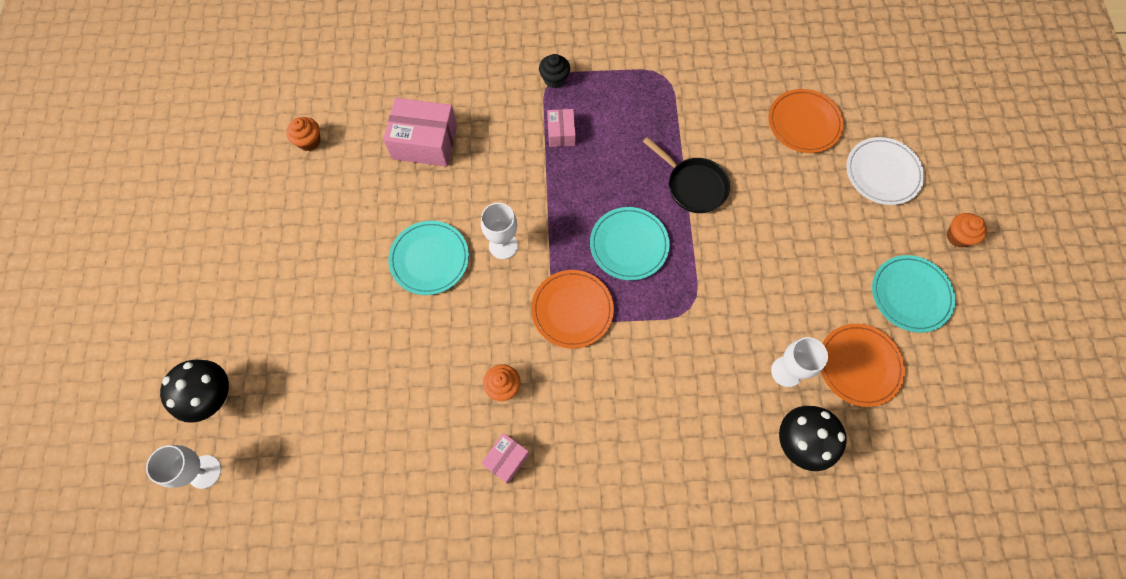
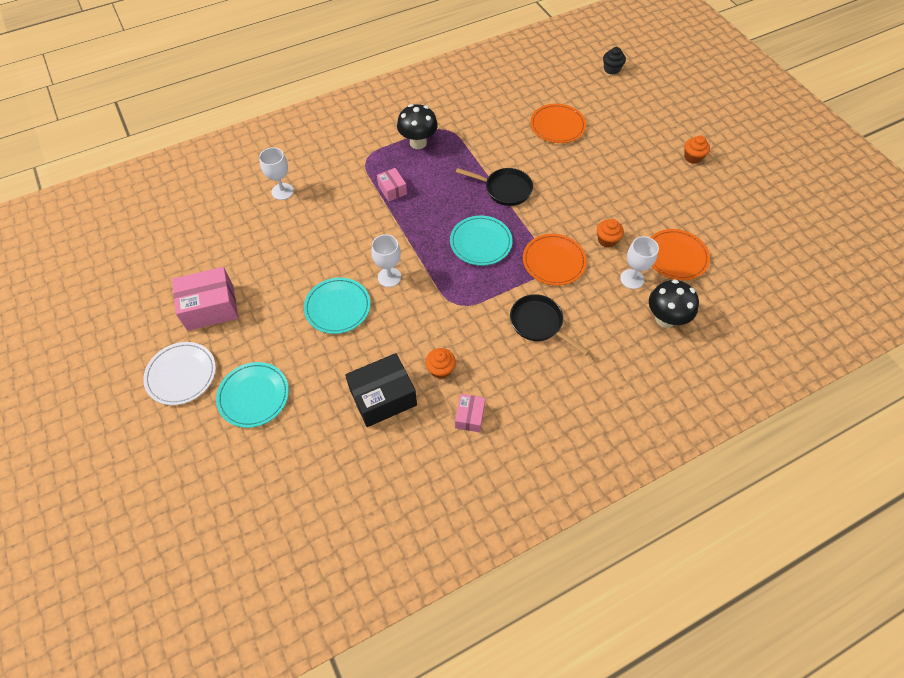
camera: 25 degrees left, 10 degrees down
white goblet [146,445,221,489] -> white goblet moved to [259,147,294,200]
black mushroom [160,359,229,423] -> black mushroom moved to [397,104,438,149]
orange cupcake [286,117,320,151] -> orange cupcake moved to [597,219,624,248]
pink box [383,98,457,167] -> pink box moved to [172,267,238,331]
orange plate [531,270,614,348] -> orange plate moved to [523,234,587,286]
black cupcake [539,54,570,88] -> black cupcake moved to [603,47,626,75]
white plate [846,137,924,205] -> white plate moved to [143,342,216,405]
turquoise plate [872,255,956,333] -> turquoise plate moved to [216,362,289,428]
none -> black box [345,353,417,427]
none -> black pan [510,294,590,355]

